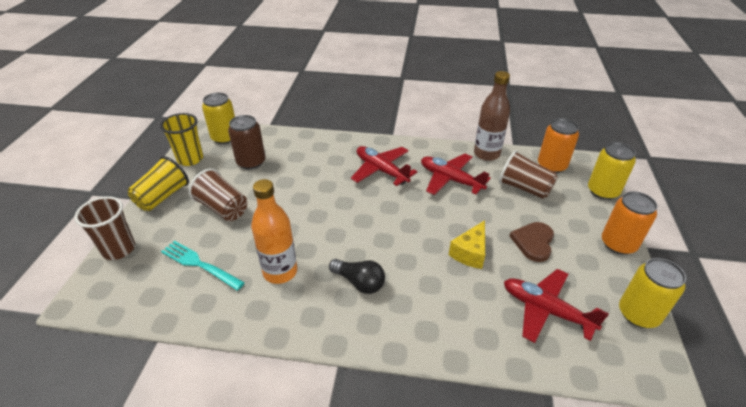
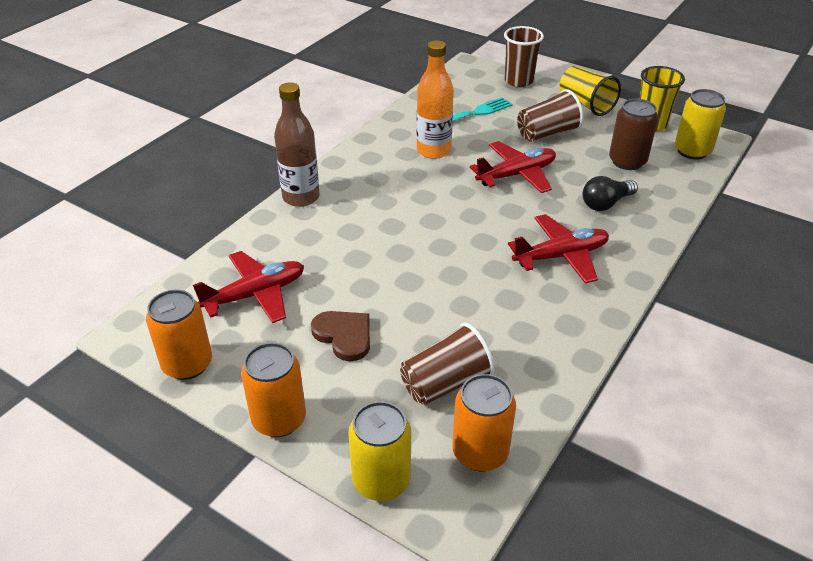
camera: 115 degrees right, 0 degrees up
black light bulb [329,259,385,294] -> black light bulb moved to [583,176,638,211]
red plane [421,154,491,195] -> red plane moved to [470,141,556,193]
yellow cheese [449,220,485,269] -> none
brown bottle [474,71,510,161] -> brown bottle moved to [274,82,320,207]
yellow can [619,258,686,328] -> orange can [146,290,212,380]

